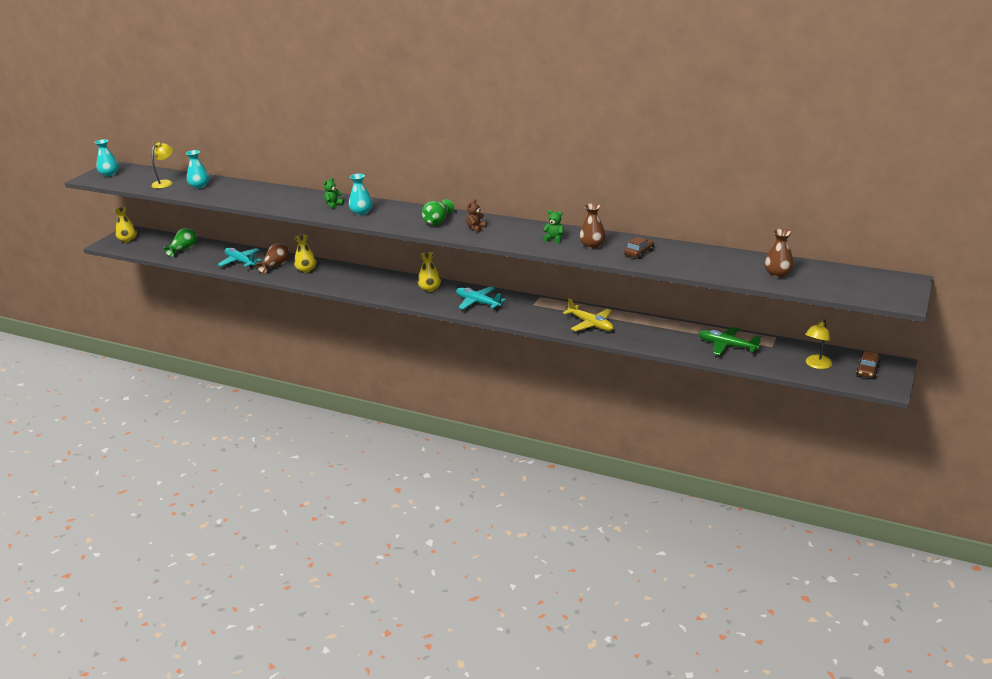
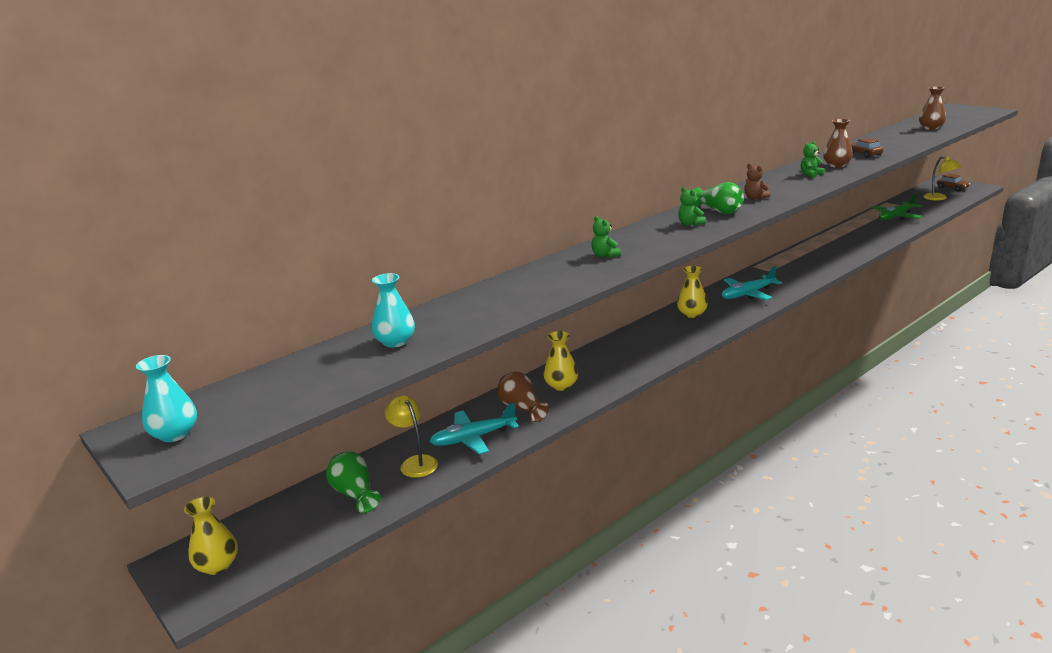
camera: 65 degrees left, 5 degrees down
yellow lamp [151,142,173,189] -> yellow lamp moved to [385,395,438,478]
turquoise vase [349,174,373,215] -> none
yellow plane [563,298,614,331] -> none
none -> green teddy bear [678,187,706,226]

